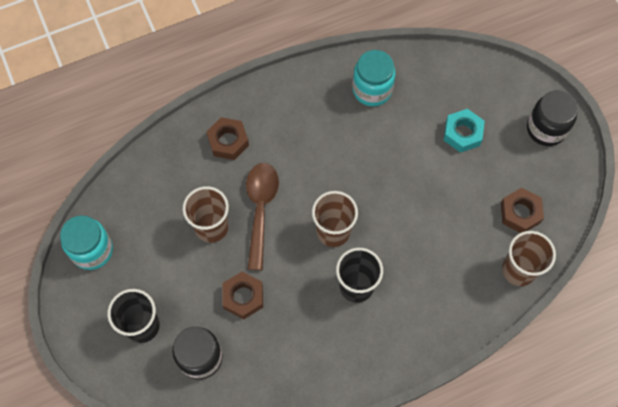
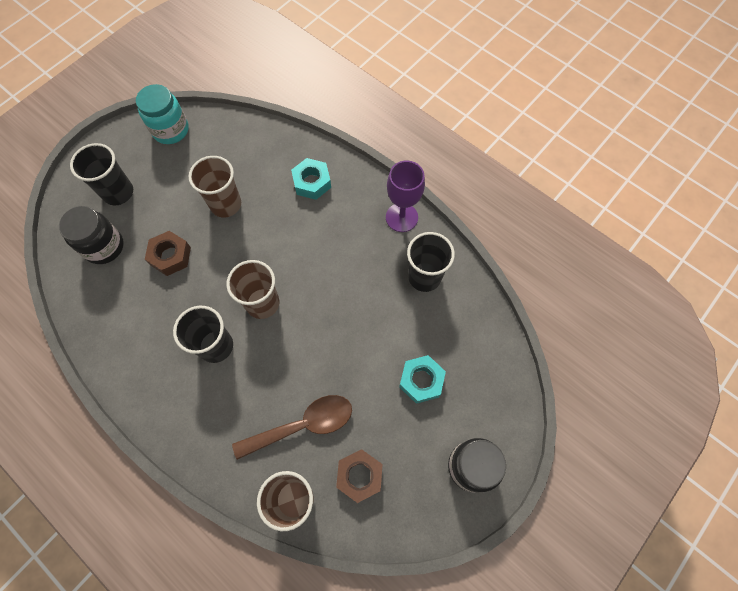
camera: 65 degrees right, 0 degrees up
brown nut [207,117,249,160] -> turquoise nut [291,158,331,200]
brown spoon [246,163,279,270] -> brown spoon moved to [232,395,352,460]
turquoise jar [352,50,396,106] -> black cup [407,232,455,292]
none -> purple goblet [386,161,425,232]

